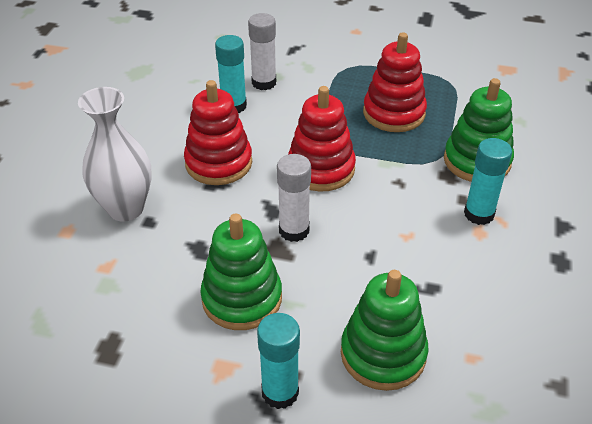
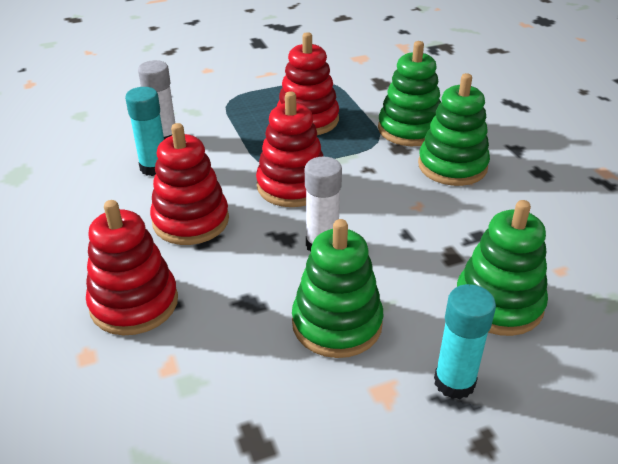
camera: 35 degrees left, 5 degrees down
white vase [78,87,152,222] -> red stacking toy [86,200,178,335]
turquoise glue stick [464,138,512,225] -> green stacking toy [418,73,490,186]

